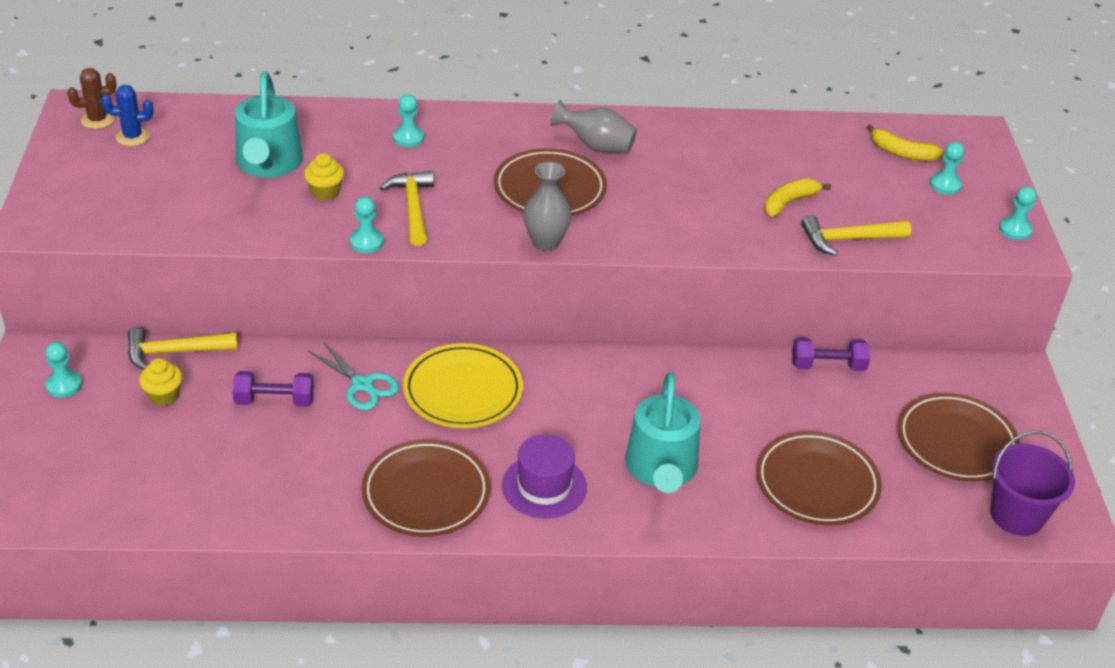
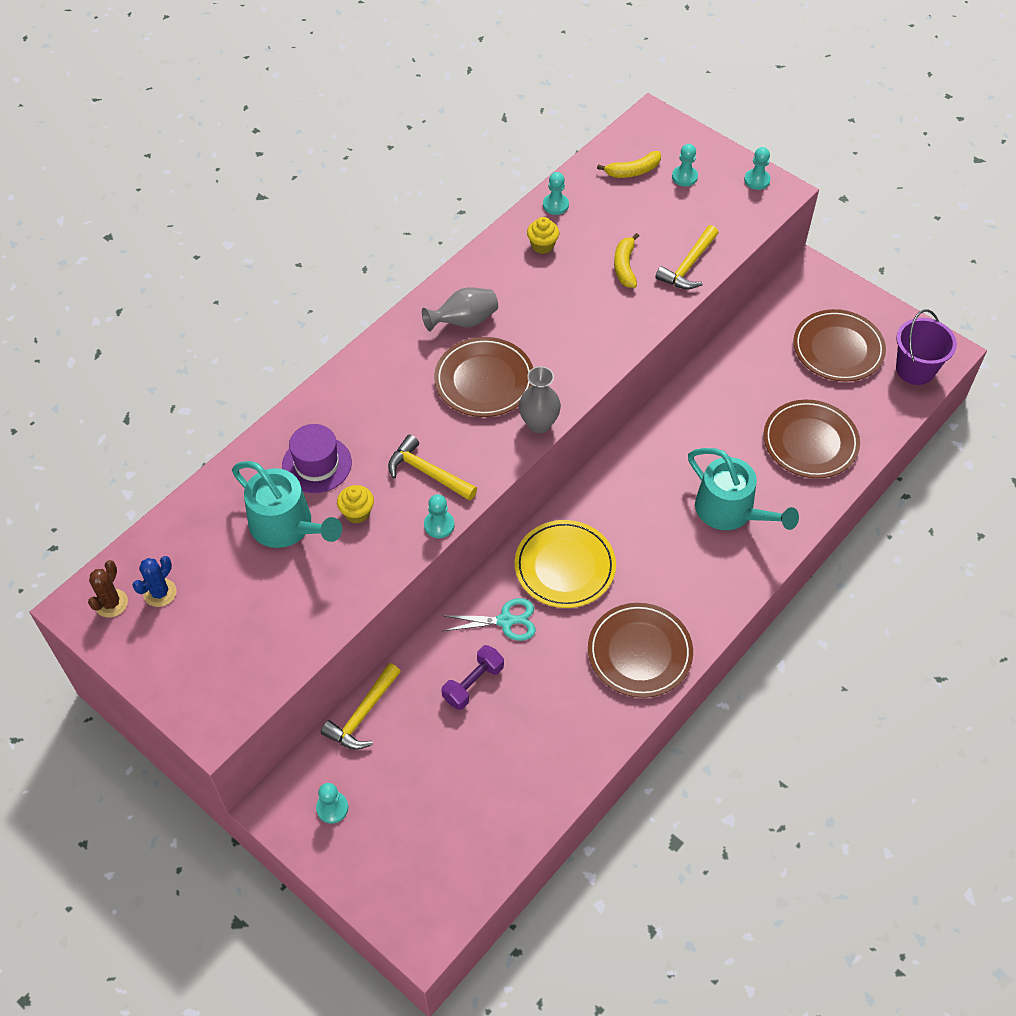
camera: 45 degrees left, 15 degrees up
yellow cupcake [139,358,183,406] -> yellow cupcake moved to [527,217,559,254]
turquoise pawn [393,94,424,147] -> turquoise pawn moved to [543,172,569,215]
purple hat [502,434,587,519] -> purple hat moved to [282,424,352,493]
purple dumbbell [792,337,870,371] -> none

